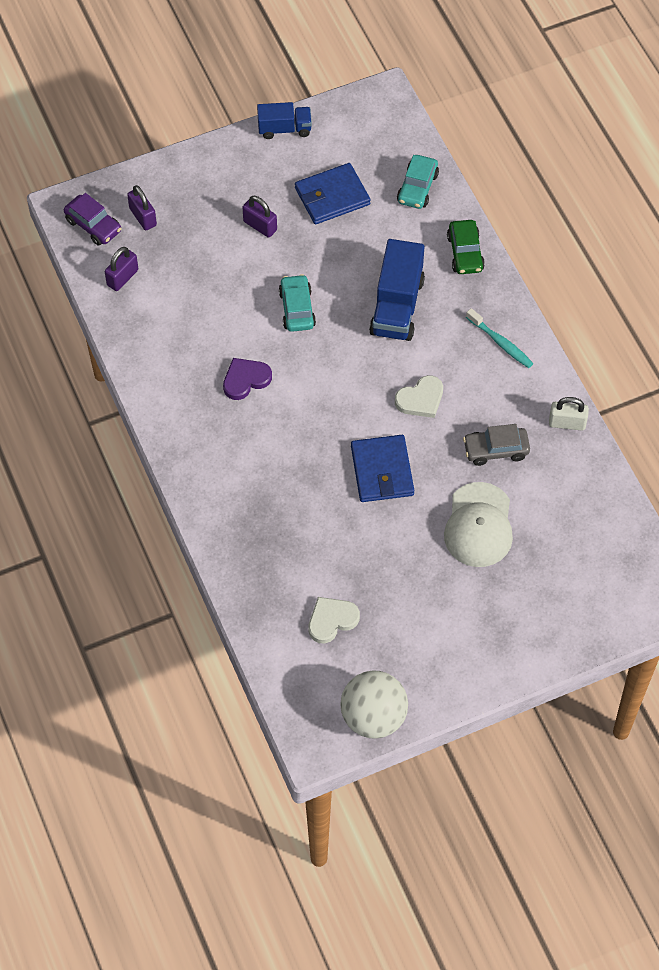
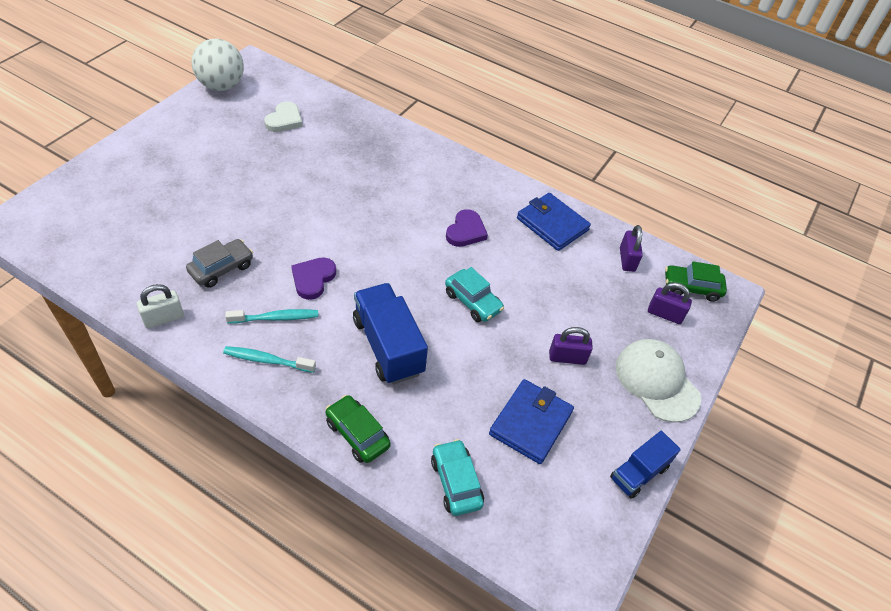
camera: 140 degrees right, 10 degrees down
purple car [64,193,121,246] -> green car [665,262,727,302]
blue wallet [351,435,414,502] -> blue wallet moved to [517,193,591,251]
white heart [395,375,443,418] -> purple heart [291,258,336,300]
white cap [444,482,513,567] -> white cap moved to [616,339,701,423]
none -> turquoise toothbrush [225,309,318,324]

